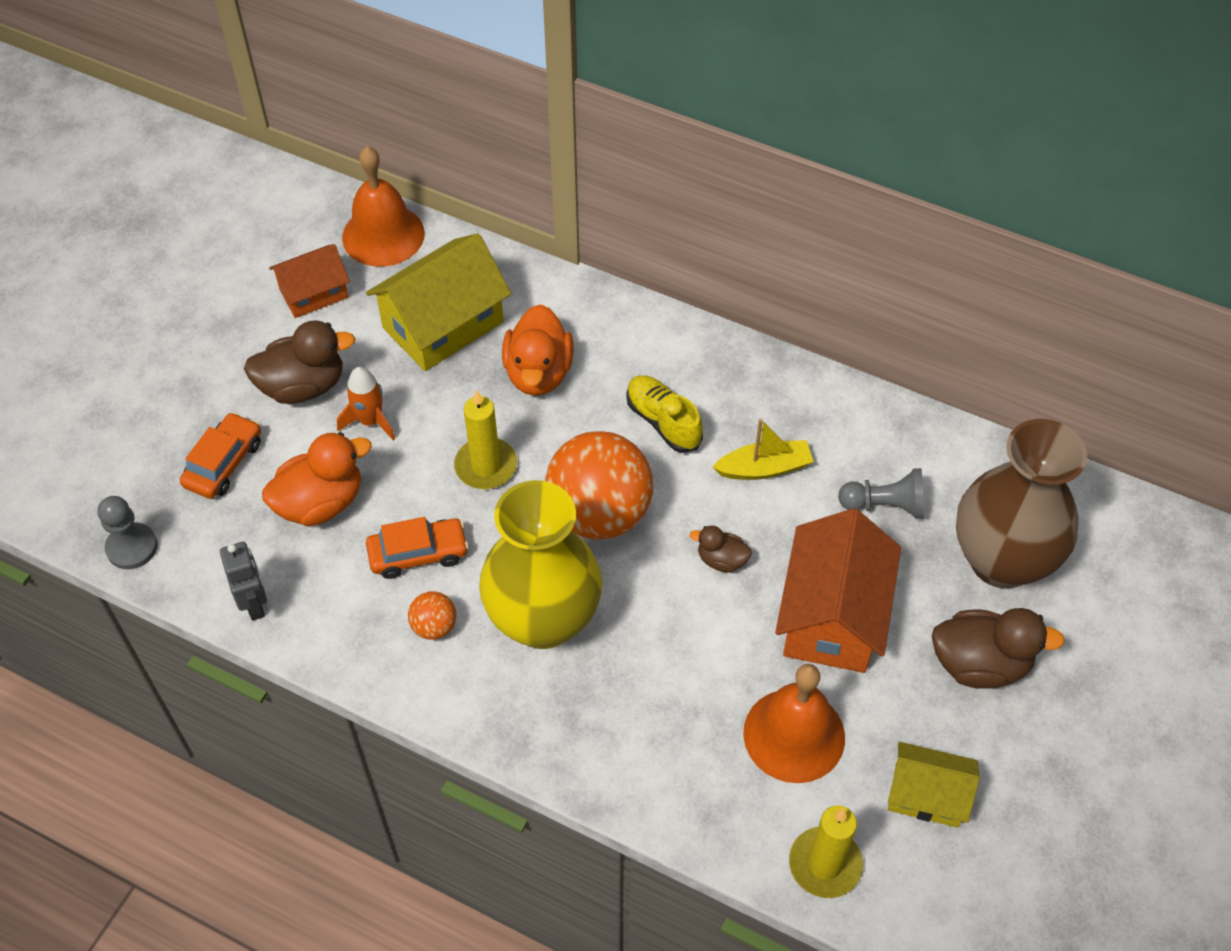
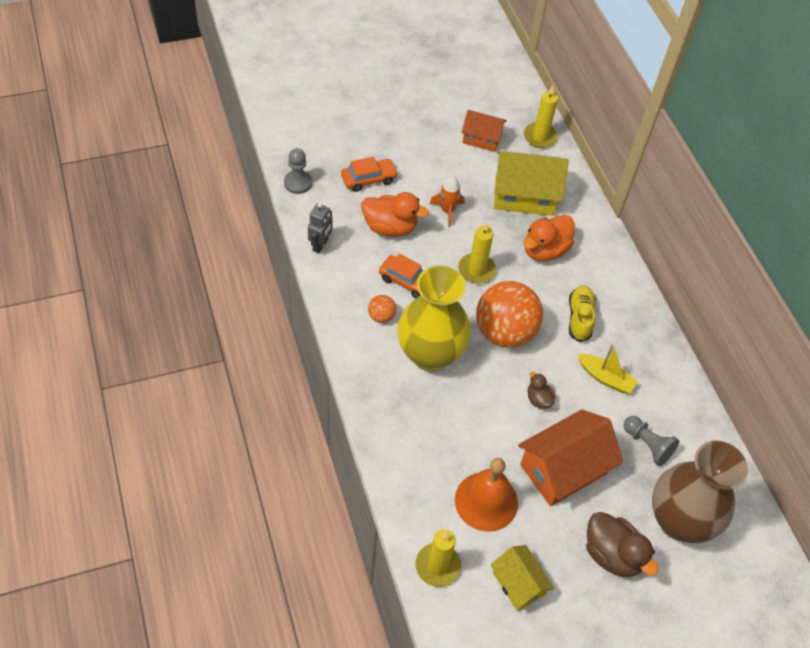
camera: 40 degrees right, 0 degrees up
brown duck [244,320,355,404] -> none
orange bell [342,146,425,267] -> yellow candle [524,86,558,148]

